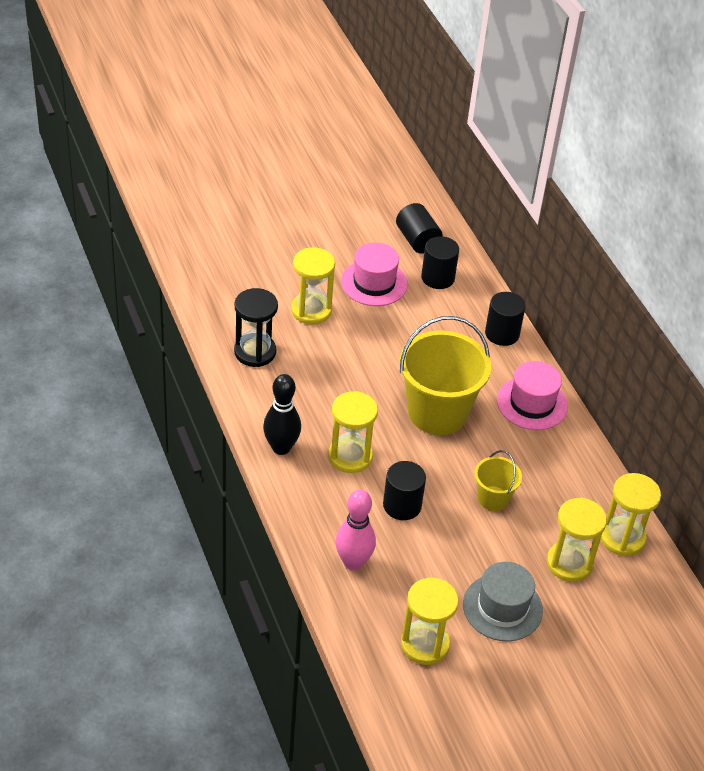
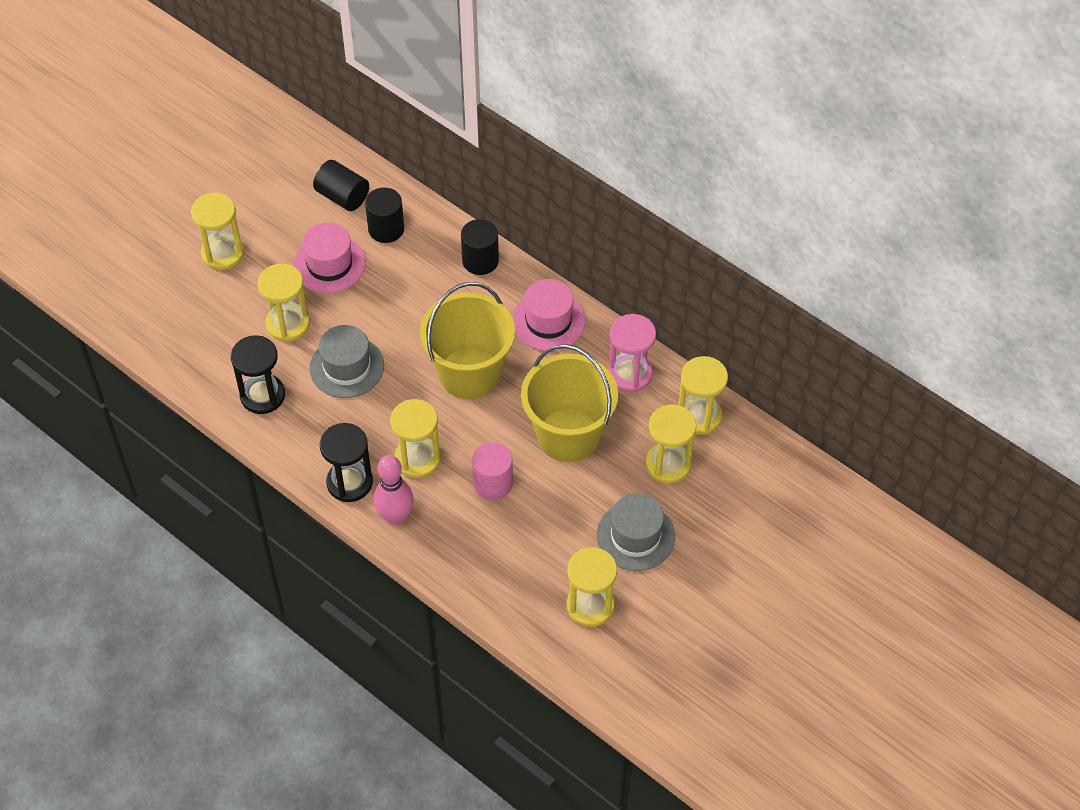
camera: 25 degrees left, 10 degrees up
black bowling pin [263,374,301,455] -> black hourglass [320,423,373,502]
pink bowling pin [335,490,376,570] -> pink bowling pin moved to [374,455,414,525]
black cylinder [383,461,426,520] -> pink cylinder [472,442,513,500]
yellow bucket [474,450,522,511] -> yellow bucket [521,344,618,462], size x1.99
none -> yellow hourglass [191,193,244,270]
none -> grey hat [309,325,384,398]
none -> pink hourglass [608,314,656,392]

